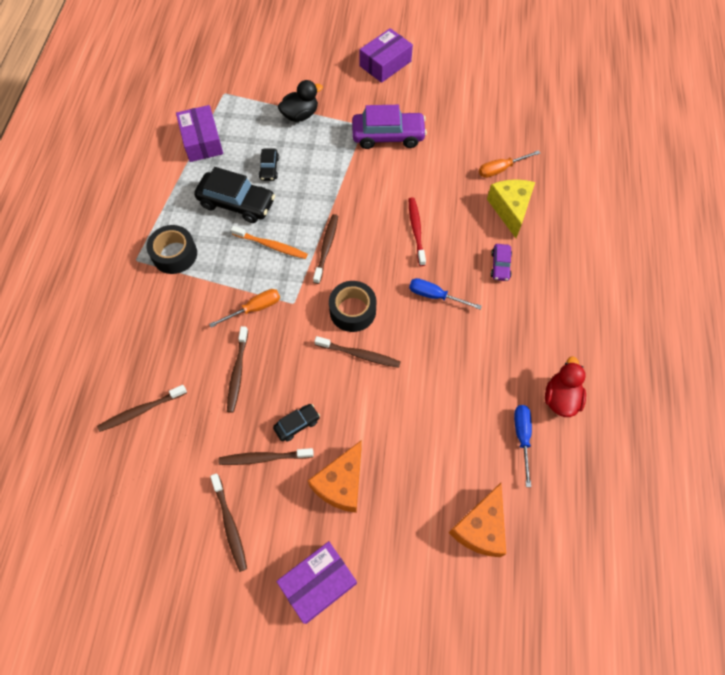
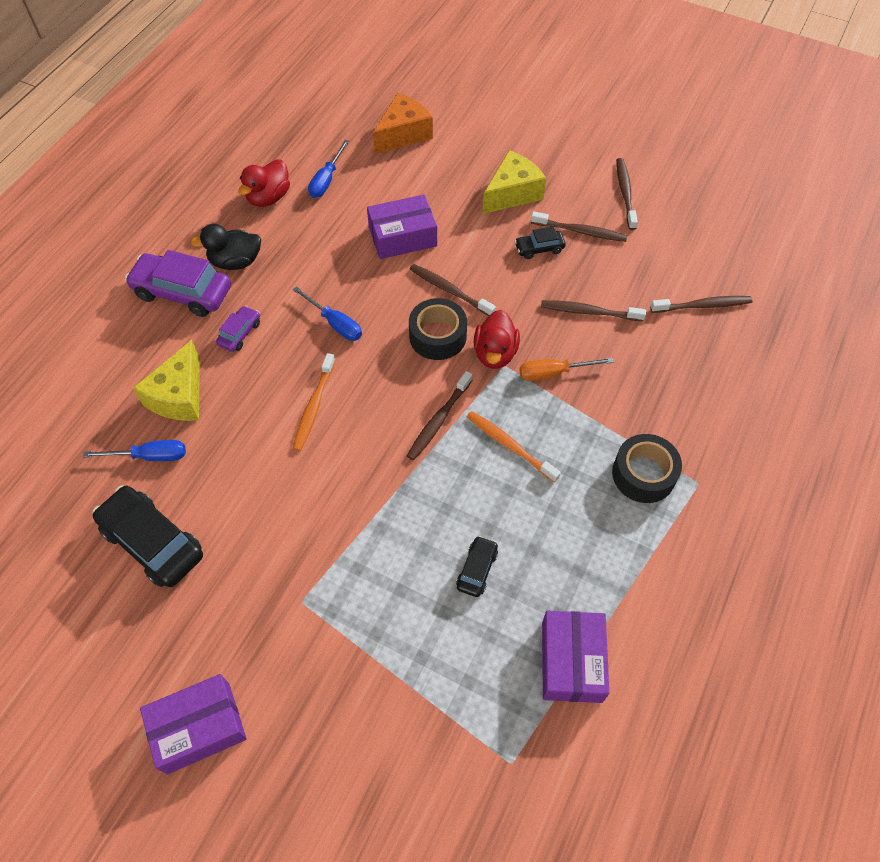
camera: 160 degrees left, 5 degrees down
black car [194,167,275,223] -> black car moved to [92,486,203,587]
brown toothbrush [227,326,248,413] -> brown toothbrush turned 105 degrees counterclockwise [541,300,646,321]
purple box [276,541,357,624] -> purple box moved to [367,195,437,259]
black duck [278,80,323,122] -> black duck moved to [191,224,261,270]
orange cheese [308,440,362,513] -> yellow cheese [482,150,546,214]
purple car [352,105,427,149] -> purple car moved to [125,250,231,317]
red toothbrush [409,197,426,266] -> orange toothbrush [293,353,335,451]
orange screwdriver [479,150,540,178] -> blue screwdriver [83,440,186,461]
none -> red duck [474,310,520,369]

